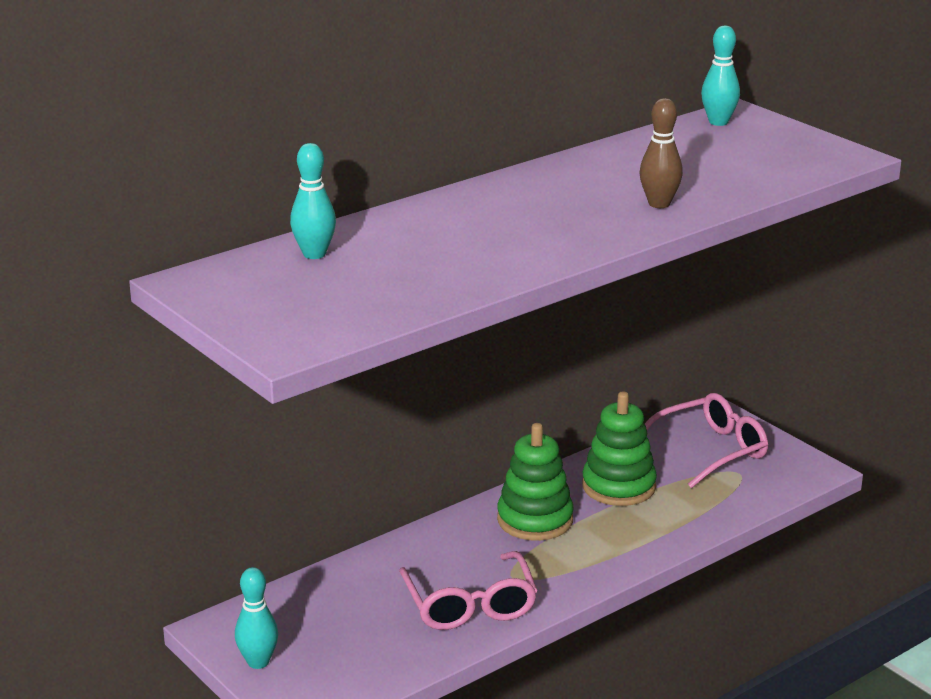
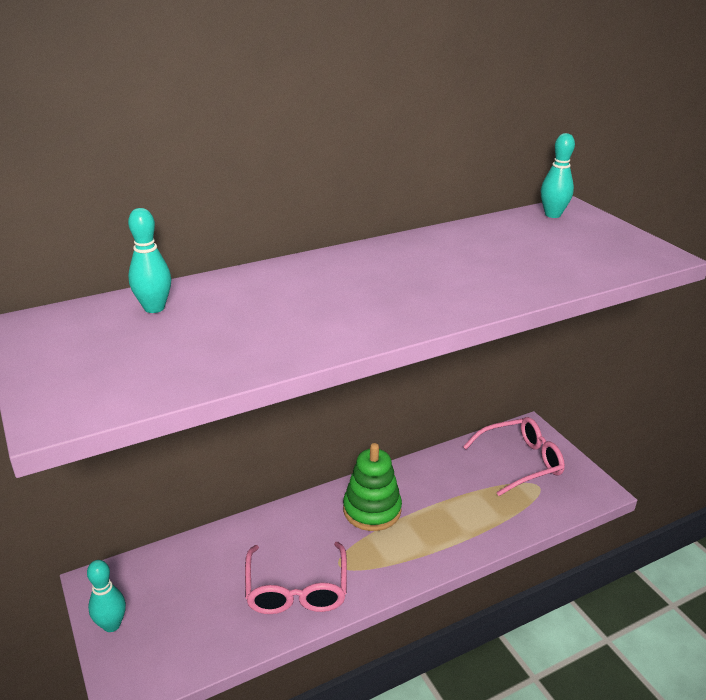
camera: 10 degrees right, 5 degrees up
green stacking toy [582,391,657,506] -> none
brown bowling pin [639,98,683,208] -> none

